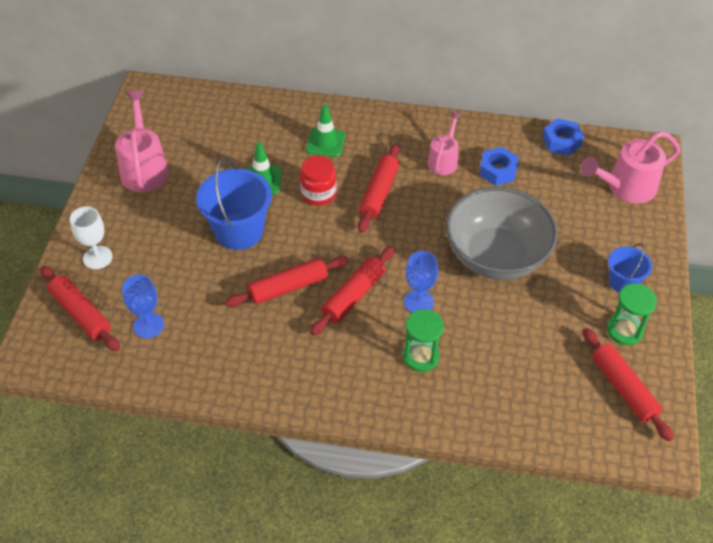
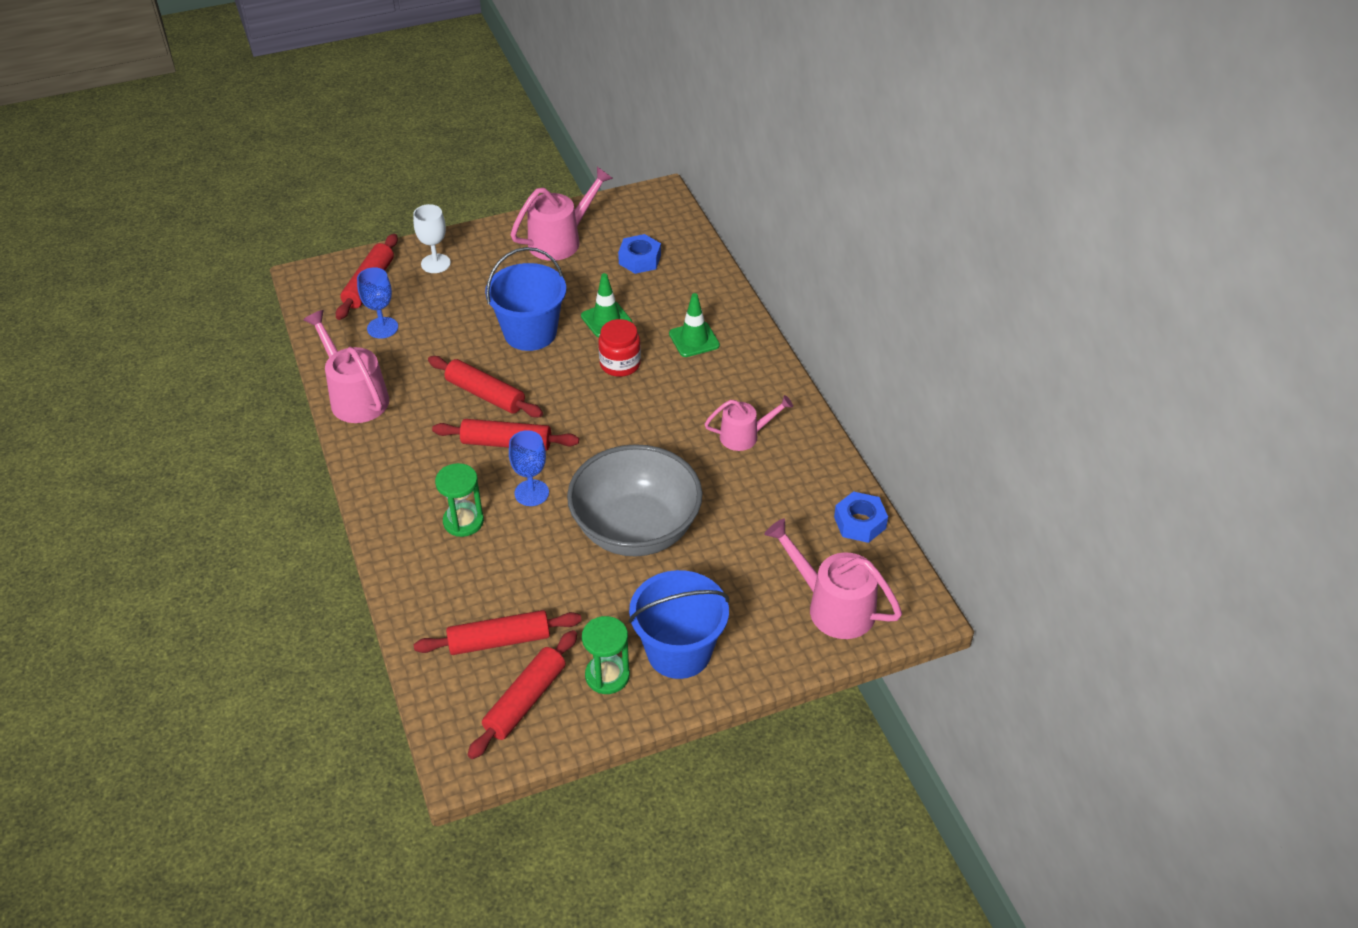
camera: 60 degrees right, 5 degrees down
red rolling pin [358,143,400,233] -> red rolling pin moved to [414,610,582,655]
blue nut [479,147,518,186] -> blue nut moved to [618,234,661,274]
blue bucket [608,243,652,293] -> blue bucket [629,570,729,679], size x1.77
none -> pink watering can [303,310,389,423]

